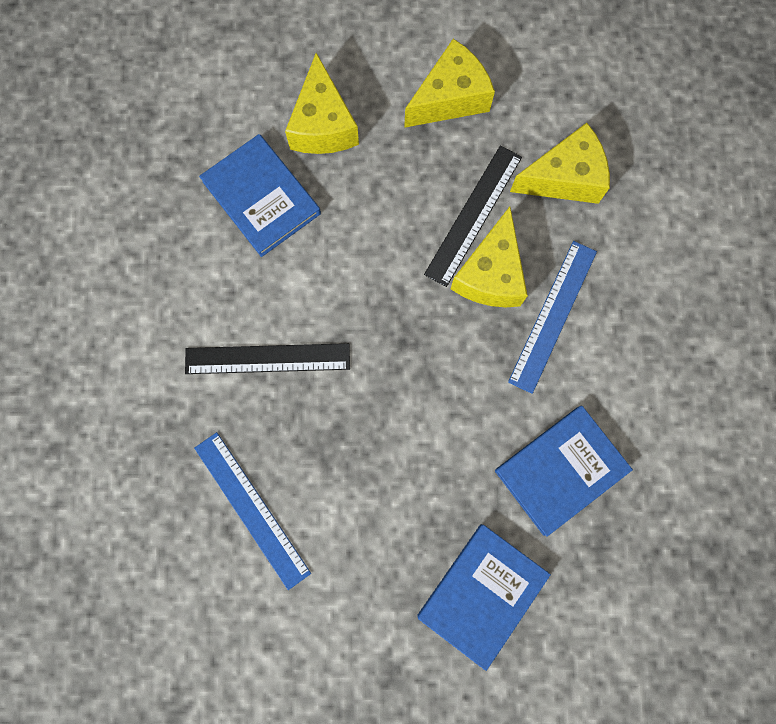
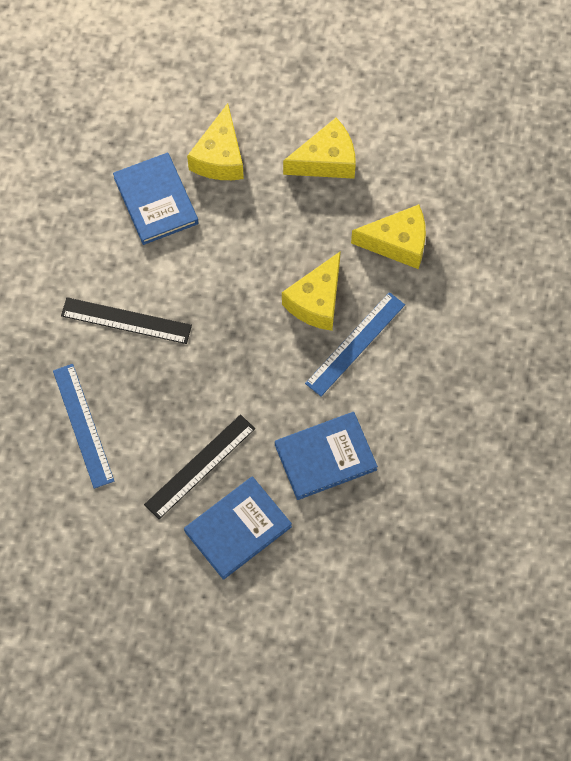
camera: 15 degrees right, 10 degrees down
black ruler [424,145,522,287] -> black ruler moved to [144,414,255,519]

